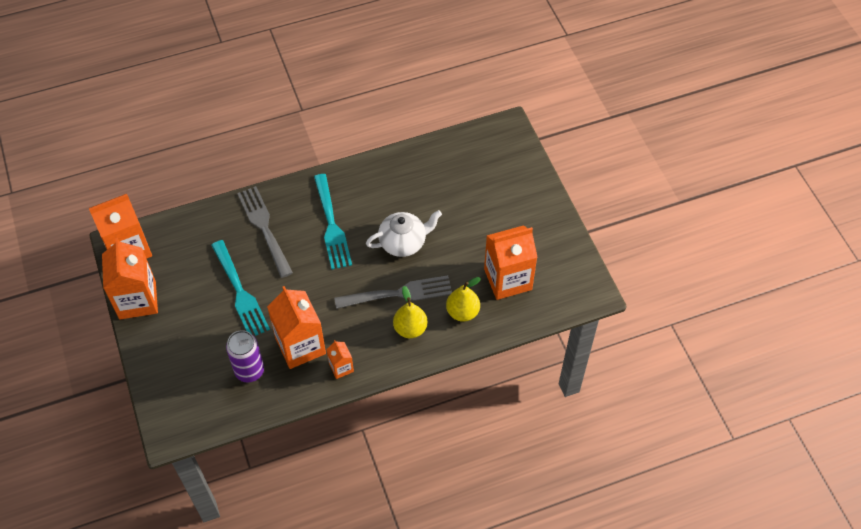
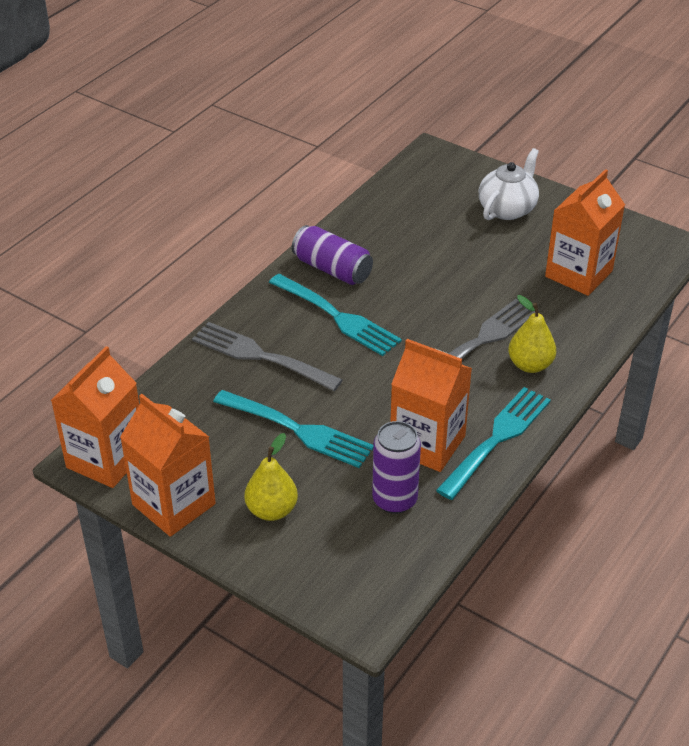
camera: 35 degrees left, 15 degrees down
orange carton [326,340,354,379] -> turquoise fork [436,387,551,500]
white teapot [366,210,442,257] -> white teapot moved to [478,148,539,220]
yellow pear [446,277,481,322] -> yellow pear moved to [245,433,298,521]
none -> purple can [292,225,373,285]

